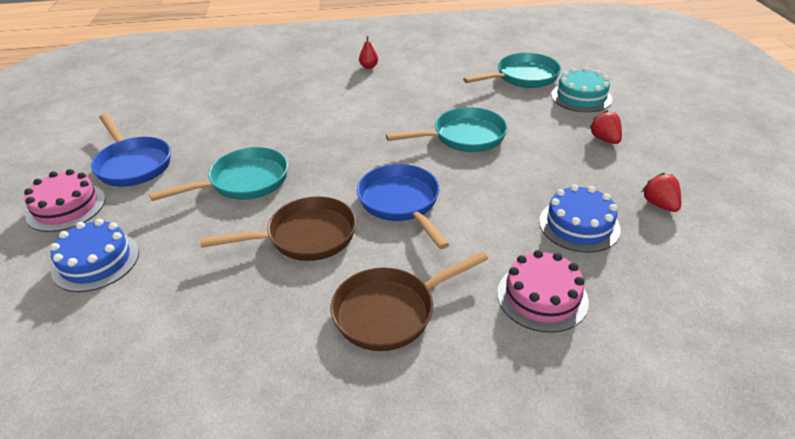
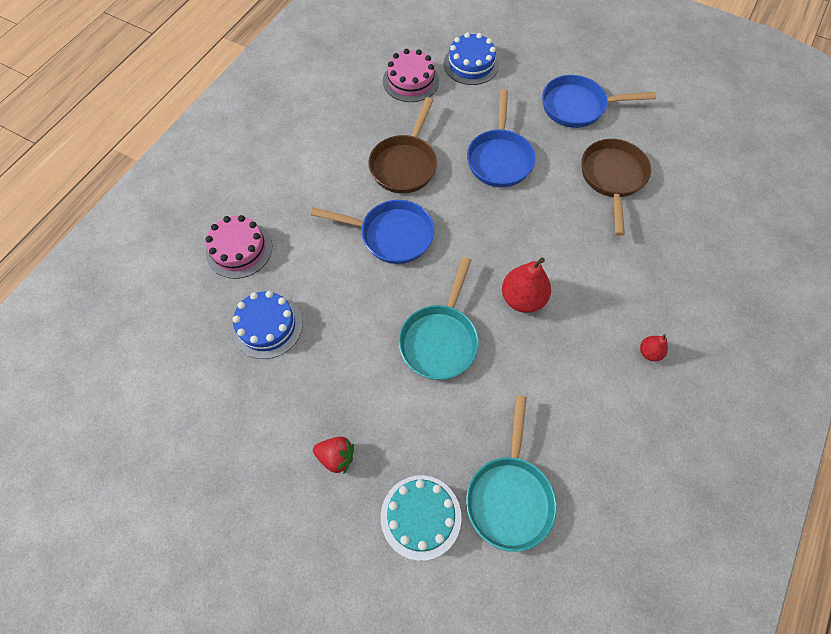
camera: 125 degrees right, 25 degrees up
pink cake [24,169,105,232] -> pink cake moved to [383,49,439,102]
turquoise pan [149,147,288,201] -> blue pan [467,89,536,187]
brown pan [331,251,488,351] -> brown pan moved to [581,139,651,236]
red strawberry [641,172,681,212] -> none
none -> red pear [502,257,551,313]

